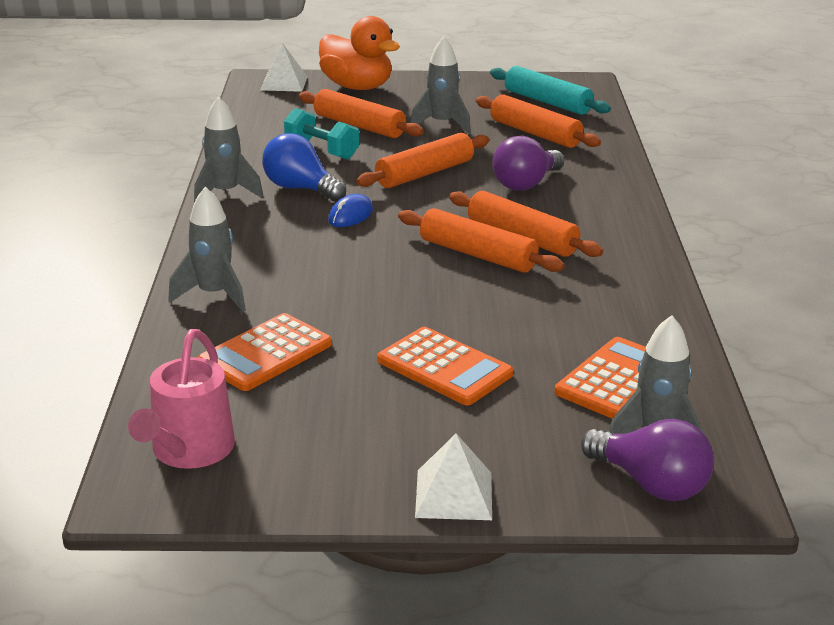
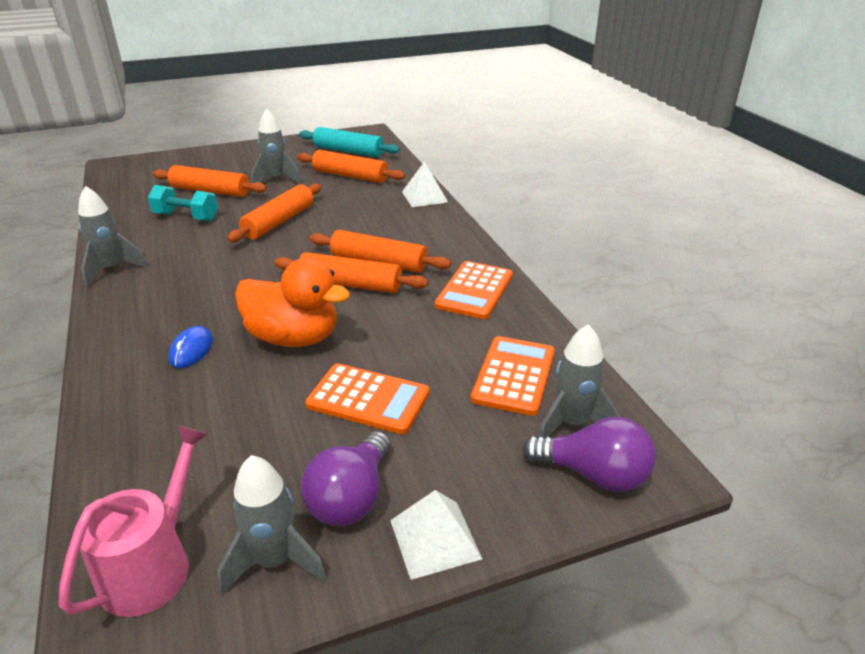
camera: 20 degrees left, 5 degrees up
pink watering can [128,329,235,469] -> pink watering can turned 150 degrees counterclockwise [59,425,208,617]
grey rocket [168,187,246,312] -> grey rocket moved to [218,455,327,595]
orange calculator [198,313,332,391] -> orange calculator moved to [434,261,513,319]
white pyramid [260,43,307,92] -> white pyramid moved to [402,161,448,207]
blue light bulb [262,133,346,202] -> none
orange duck [319,16,400,90] -> orange duck moved to [235,258,350,347]
blue mouse [328,194,373,227] -> blue mouse moved to [168,326,213,368]
purple light bulb [492,136,564,191] -> purple light bulb moved to [301,431,391,526]

